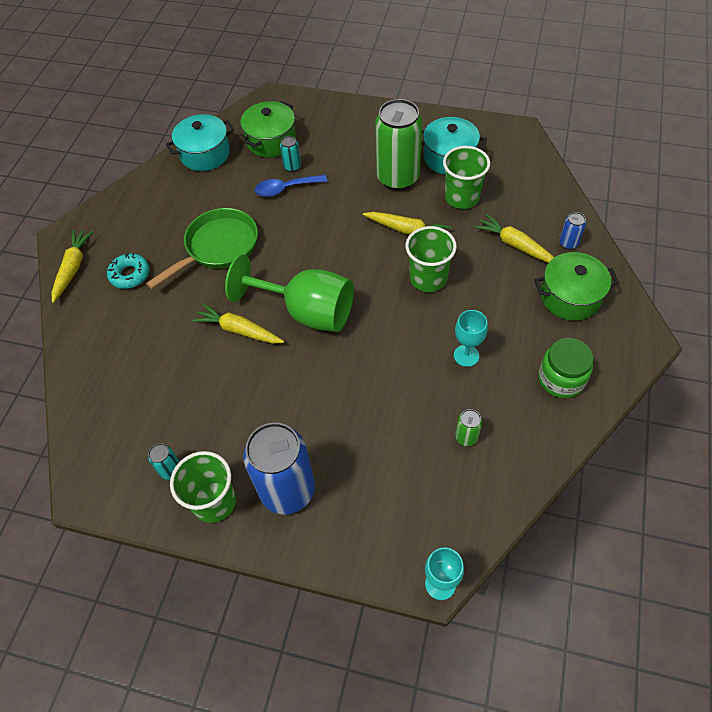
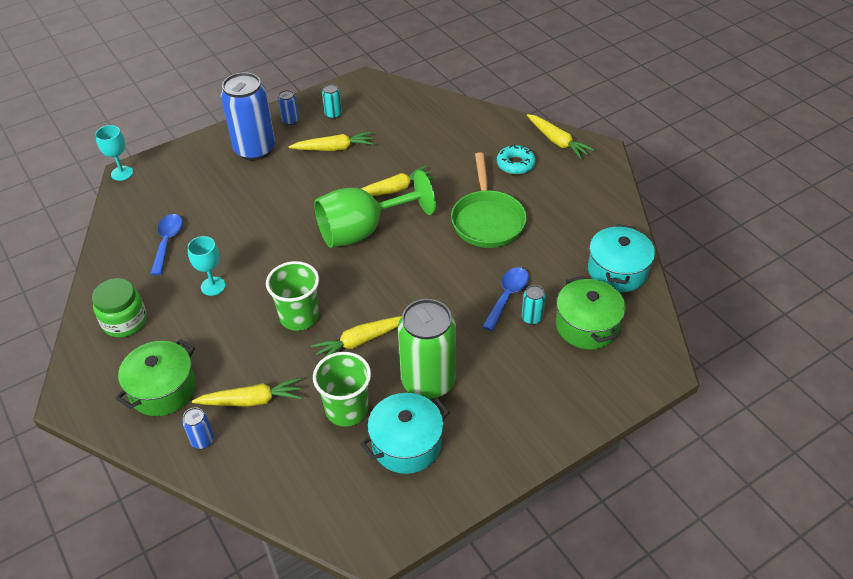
camera: 130 degrees right, 10 degrees down
green cup [170,451,236,523] -> blue can [278,90,299,125]
green can [455,409,482,446] -> blue spoon [151,214,183,275]
none -> yellow carrot [289,132,374,151]

